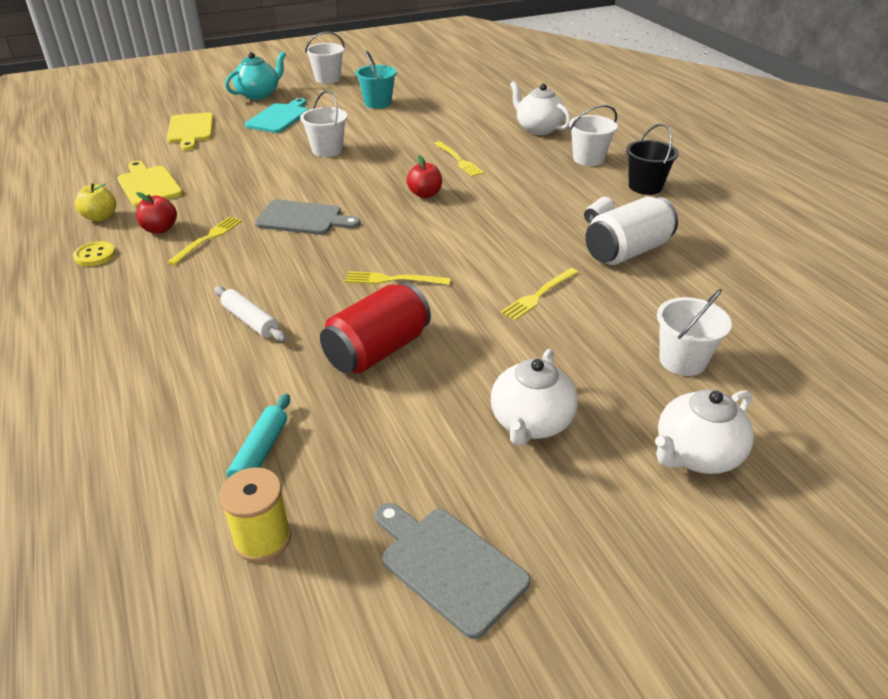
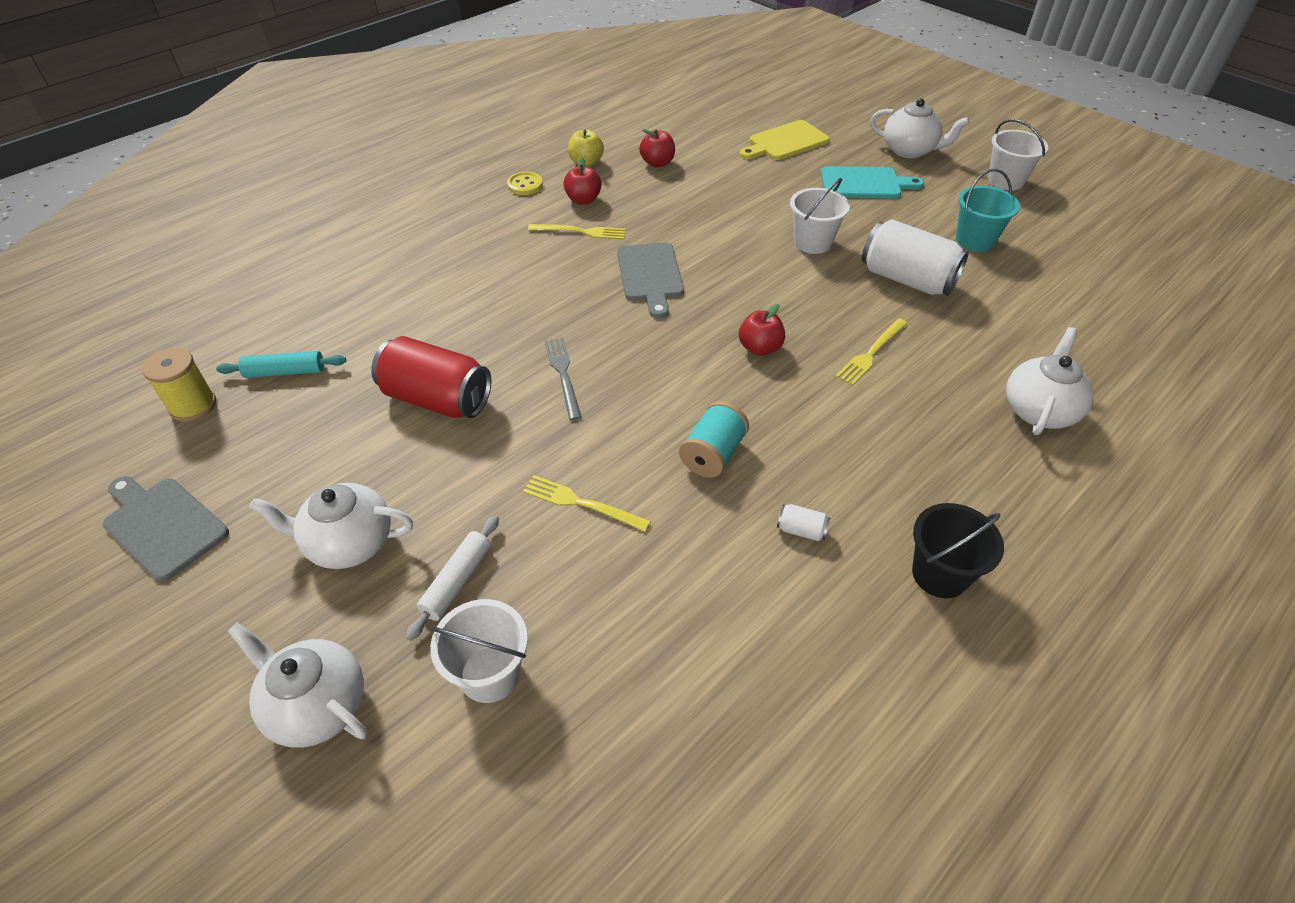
camera: 70 degrees right, 10 degrees up
yellow cutting board [117,161,183,207] -> red apple [639,129,675,167]
white rolling pin [214,286,286,342] -> white rolling pin moved to [406,516,499,641]
turquoise teapot [225,51,286,100] -> white teapot [870,98,970,158]
yellow fork [345,271,450,285] -> grey fork [545,338,582,420]
grey cutting board [375,503,530,639] -> grey cutting board turned 75 degrees counterclockwise [103,476,229,582]
white bucket [569,105,618,166] -> none
white can [585,197,678,265] -> white can moved to [862,219,969,296]
none -> turquoise spool [679,401,749,478]

